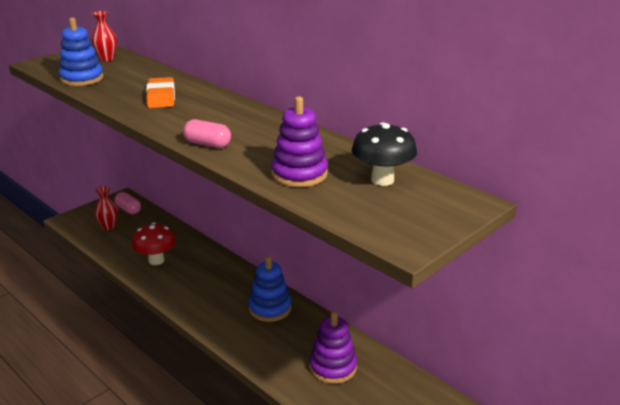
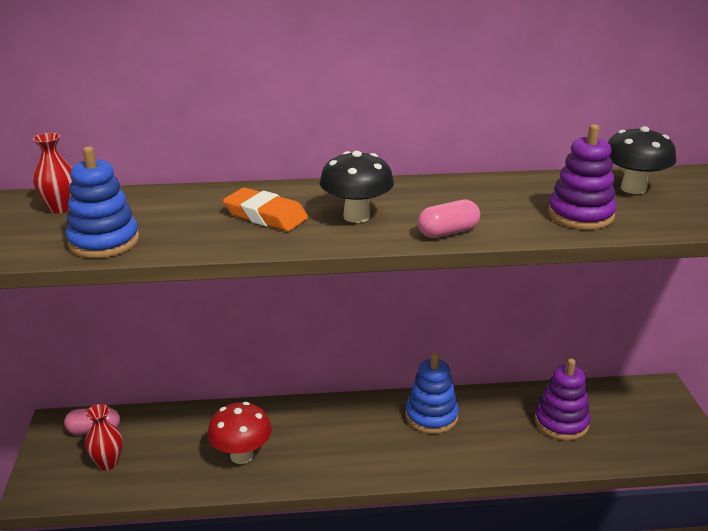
camera: 50 degrees left, 0 degrees up
none -> black mushroom [320,151,394,223]

